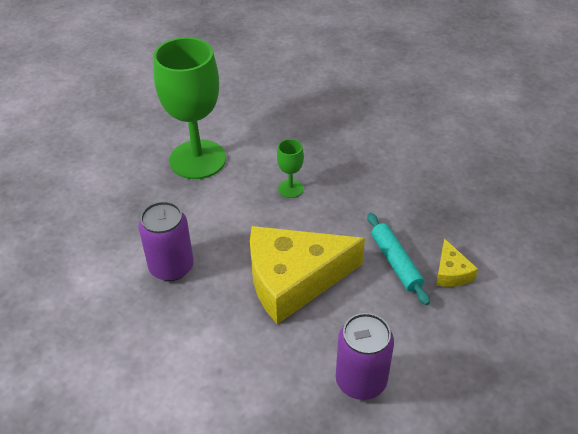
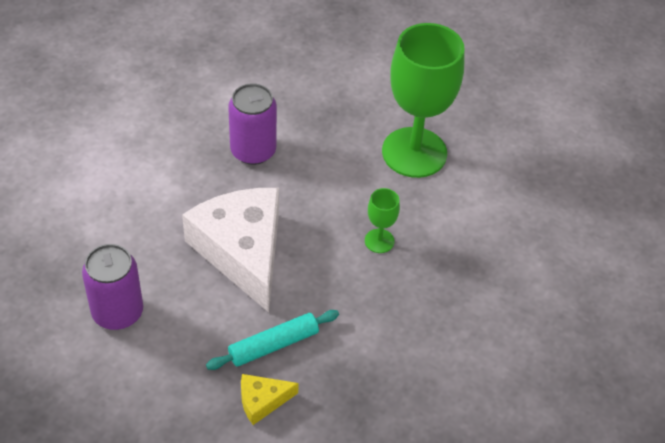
camera: 80 degrees right, 5 degrees up
yellow cheese [250,226,365,324] -> white cheese [182,188,279,312]

